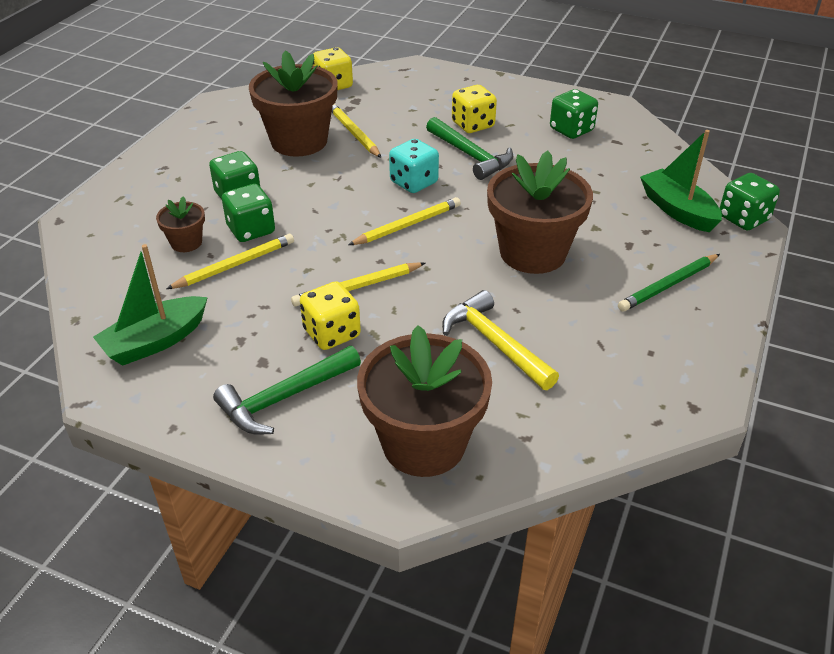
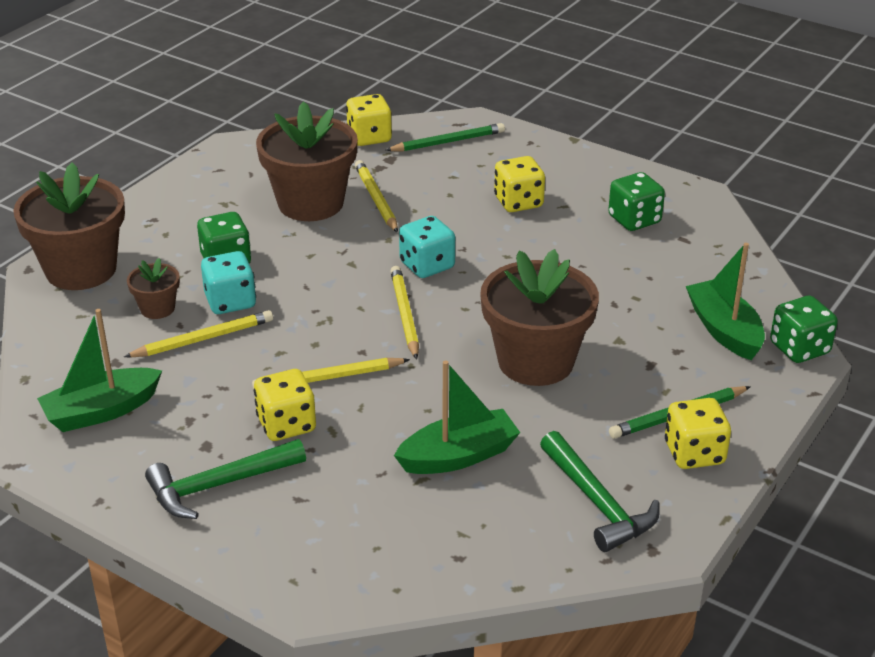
camera: 10 degrees right, 5 degrees down
green dice [222,184,275,242] -> turquoise dice [201,251,256,314]
yellow pencil [348,197,461,245] -> yellow pencil turned 75 degrees counterclockwise [391,266,419,360]
brown flower pot [357,325,492,477] -> brown flower pot moved to [13,163,125,290]
green hammer [426,117,513,180] -> green hammer moved to [540,431,660,552]
yellow hammer [442,290,559,390] -> green boat [394,360,520,474]
none -> green pencil [385,123,505,152]
none -> yellow dice [665,398,731,469]

